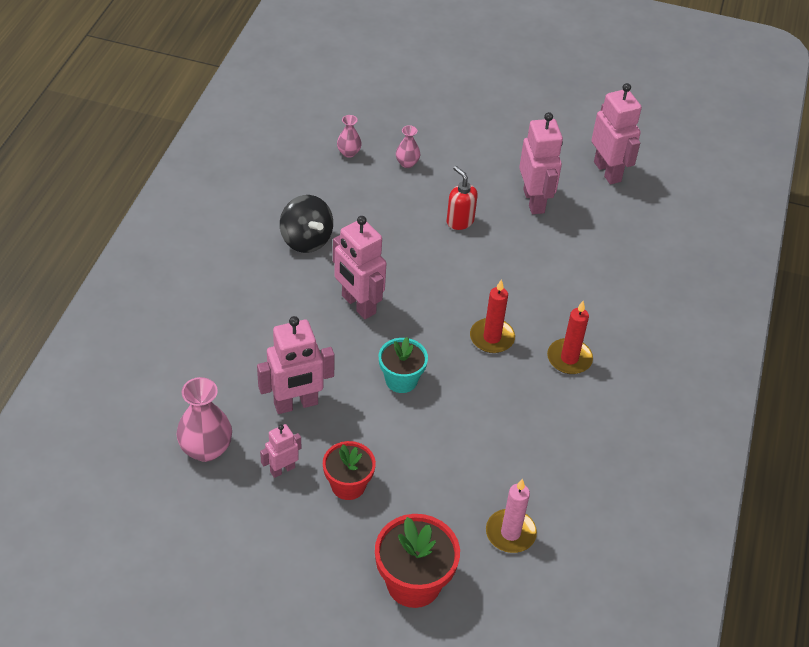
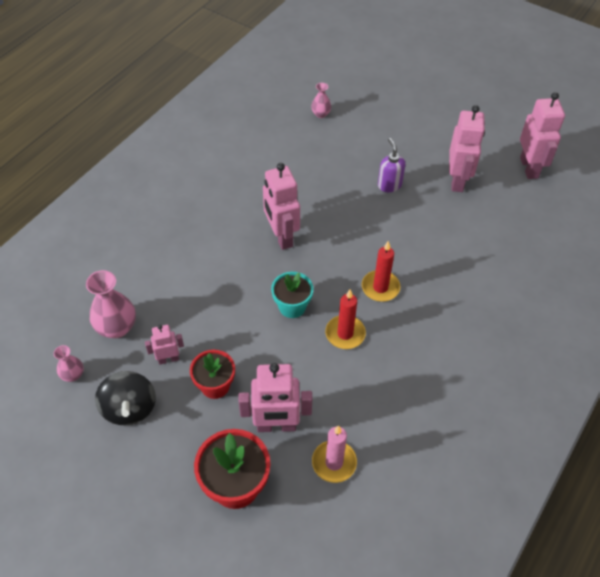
camera: 20 degrees right, 5 degrees up
pink robot [257,316,335,414] -> pink robot moved to [239,363,312,432]
black spinning top [280,195,333,253] -> black spinning top moved to [95,371,156,426]
pink vase [396,125,420,168] -> pink vase moved to [54,345,84,382]
red soap dispenser [447,166,478,230] -> purple soap dispenser [378,138,405,192]
red candle [547,301,593,374] -> red candle moved to [325,290,366,349]

